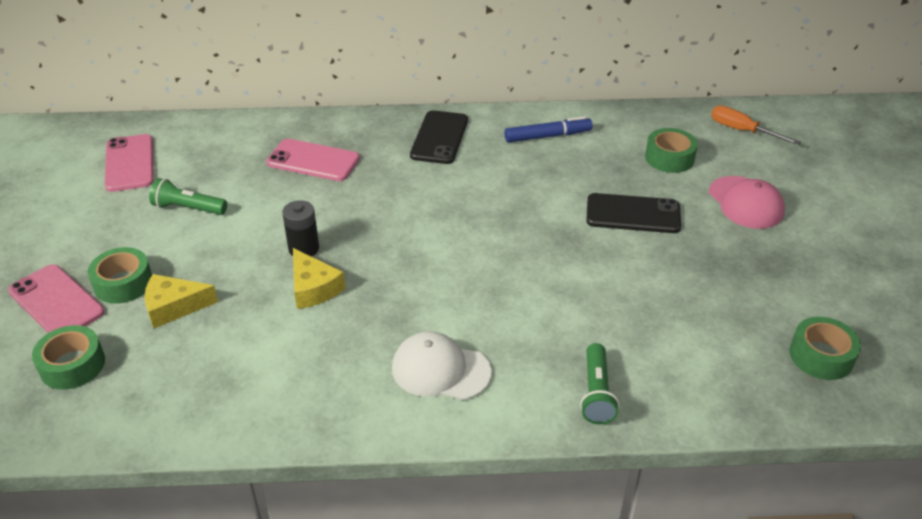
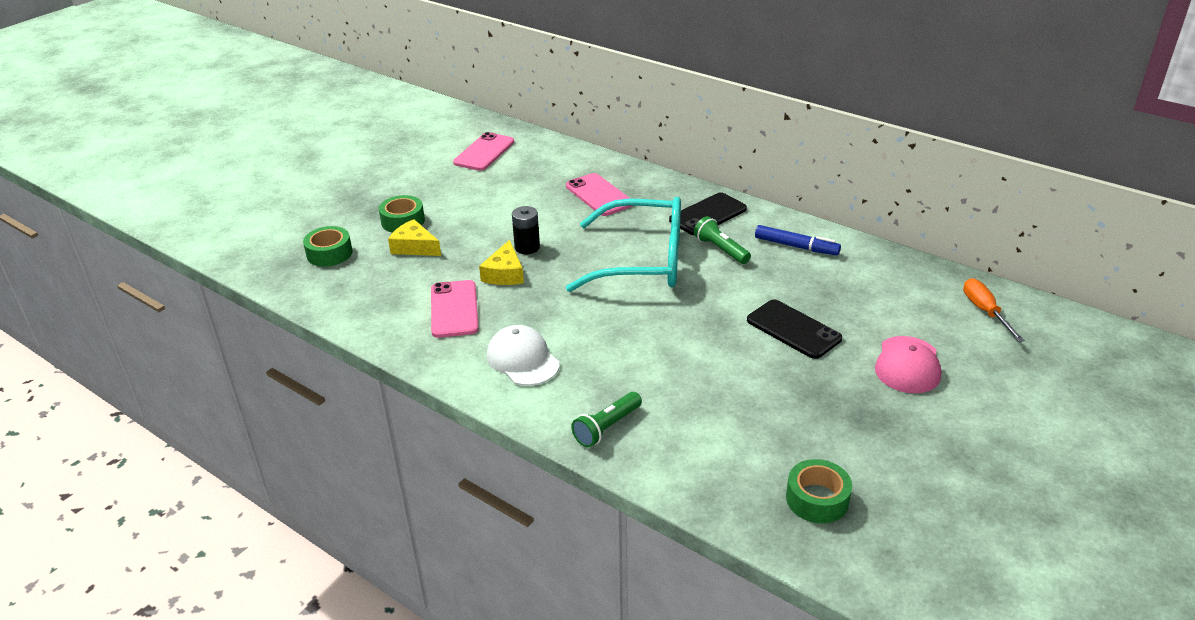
camera: 40 degrees right, 5 degrees down
pink phone [8,264,105,333] -> pink phone moved to [431,280,479,338]
green flashlight [149,178,227,215] -> green flashlight moved to [694,216,751,264]
green tape [645,128,698,173] -> none
none -> turquoise glasses [566,197,681,292]

